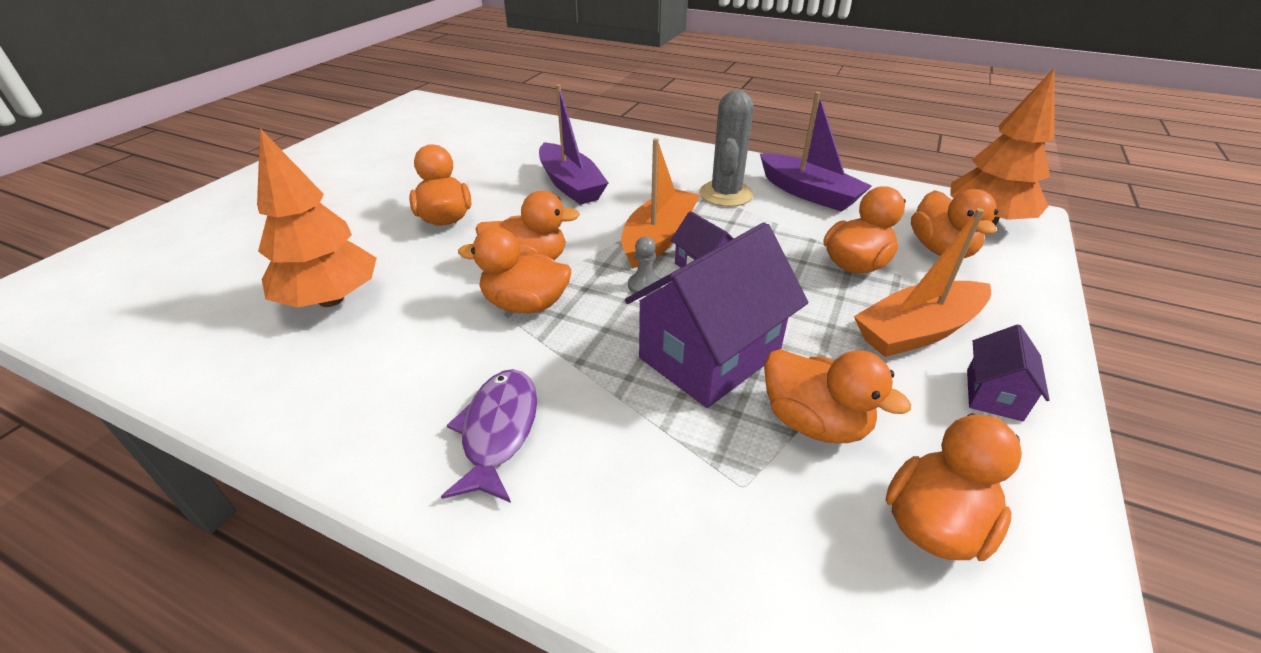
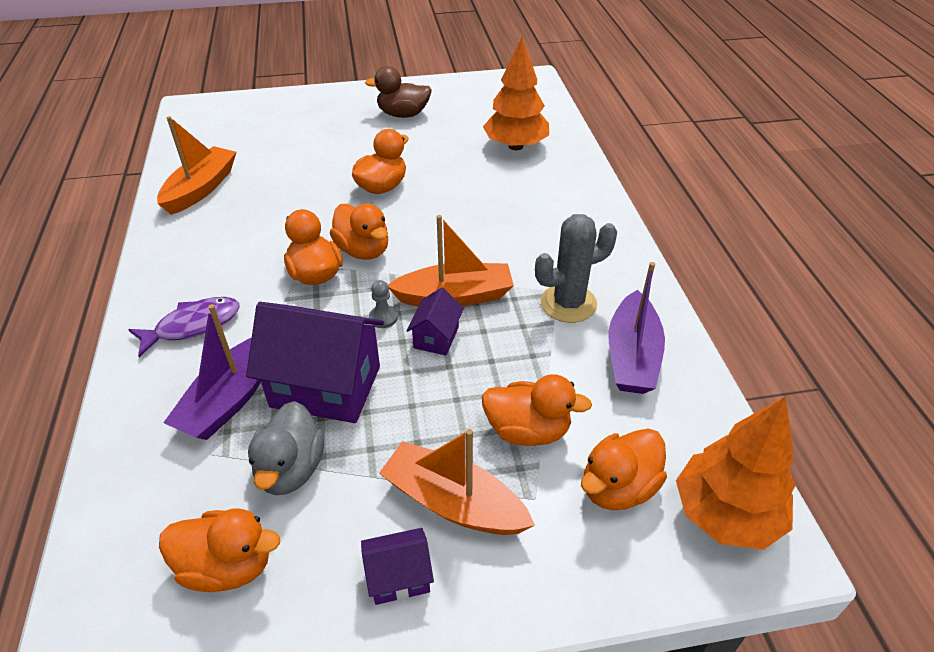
camera: 55 degrees right, 5 degrees up
orange tree [257,128,377,308] -> orange tree moved to [483,37,549,150]
purple boat [539,84,608,205] -> purple boat moved to [163,304,261,440]
orange duck [764,349,911,443] -> grey duck [248,401,324,495]
none -> orange boat [157,116,236,215]
none -> brown duck [365,66,432,118]

